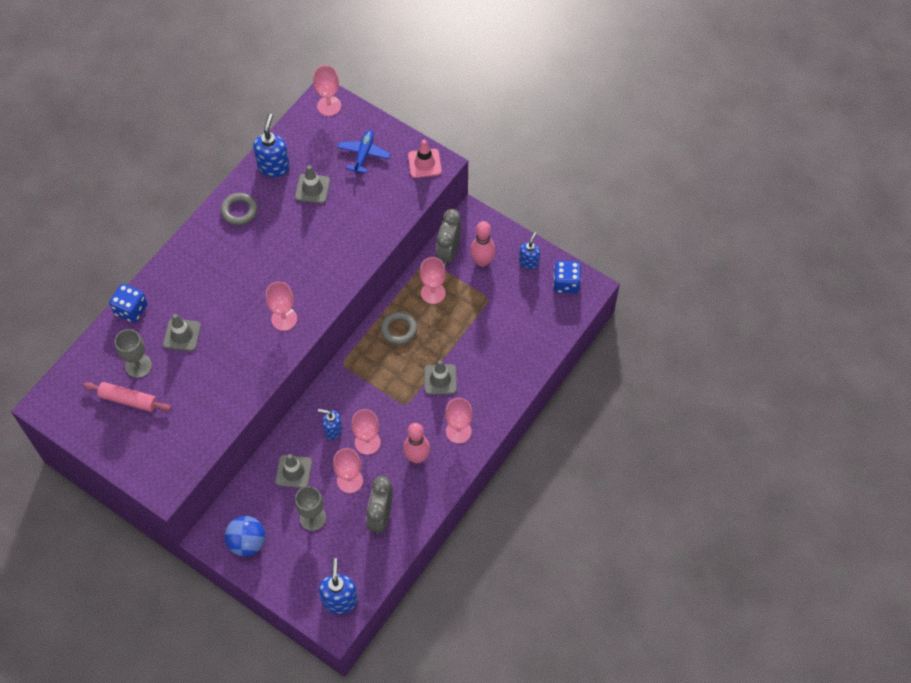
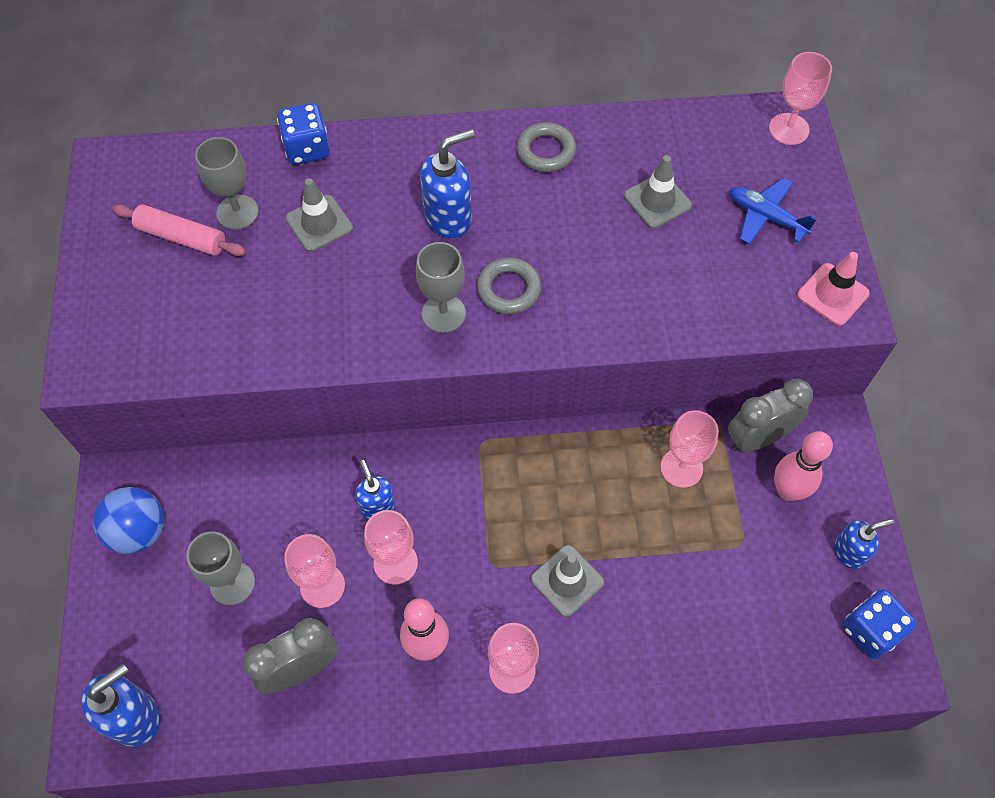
camera: 50 degrees right, 0 degrees up
pink rolling pin [83,382,171,412] -> pink rolling pin turned 45 degrees counterclockwise [112,204,246,256]
blue soap dispenser [253,114,290,177] -> blue soap dispenser moved to [420,129,475,238]
pink goblet [266,281,297,331] -> grey goblet [416,242,466,333]
grey traffic cone [275,454,312,489] -> none
blue plane [337,130,391,174] -> blue plane turned 120 degrees counterclockwise [730,178,817,244]
grey ring [381,311,417,345] -> grey ring moved to [477,258,542,314]

